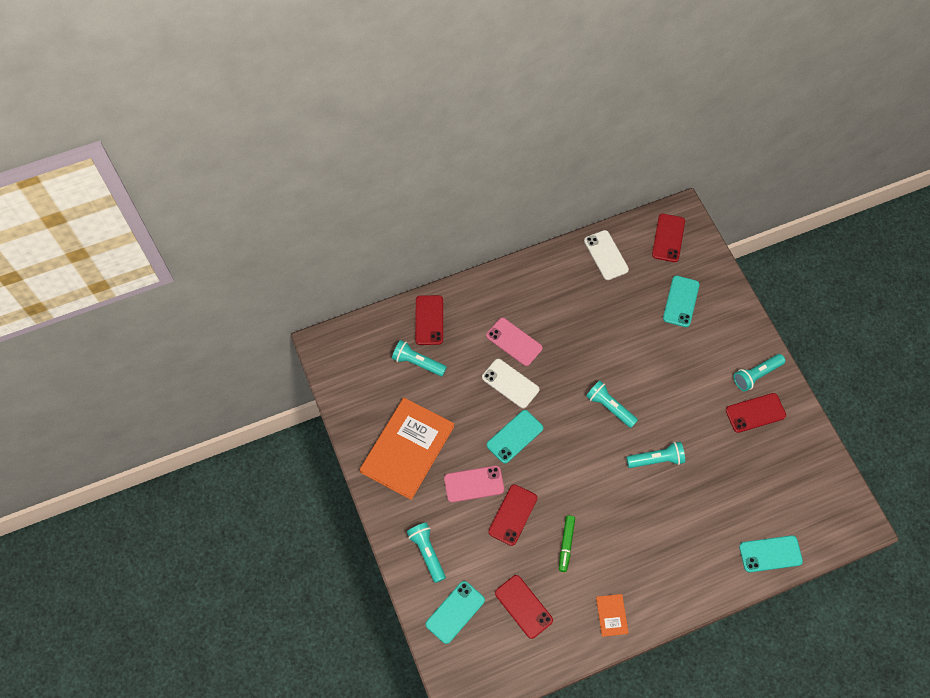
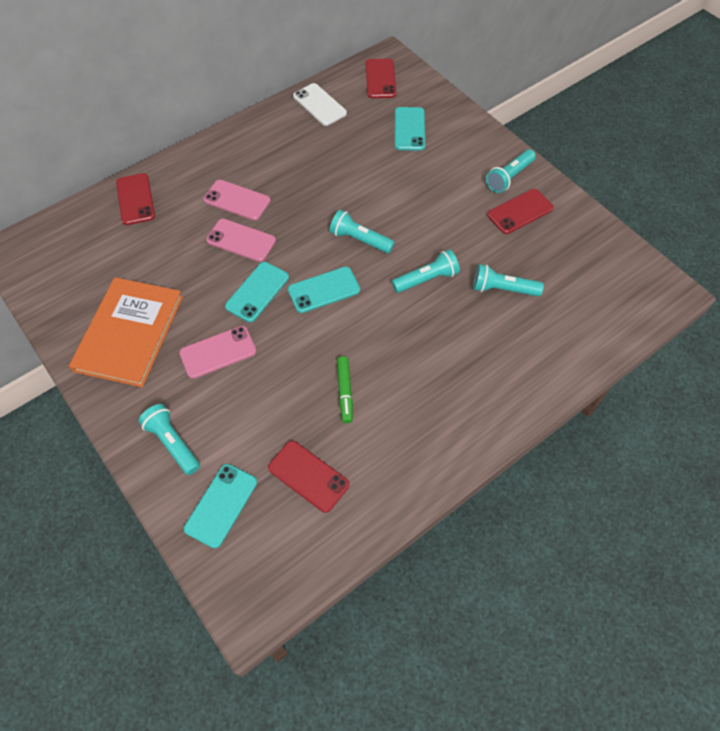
camera: 15 degrees left, 5 degrees down
turquoise flashlight [392,340,447,376] -> turquoise flashlight moved to [473,264,544,296]
white phone [482,359,539,408] -> pink phone [206,219,276,262]
red phone [488,484,537,546] -> none
orange book [596,594,629,637] -> none
turquoise phone [739,535,803,572] -> turquoise phone moved to [288,267,360,313]

